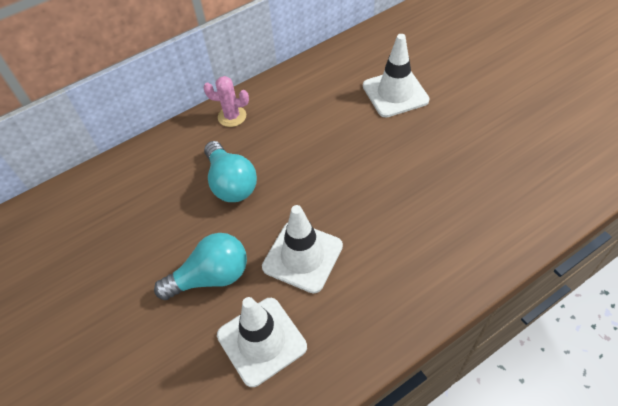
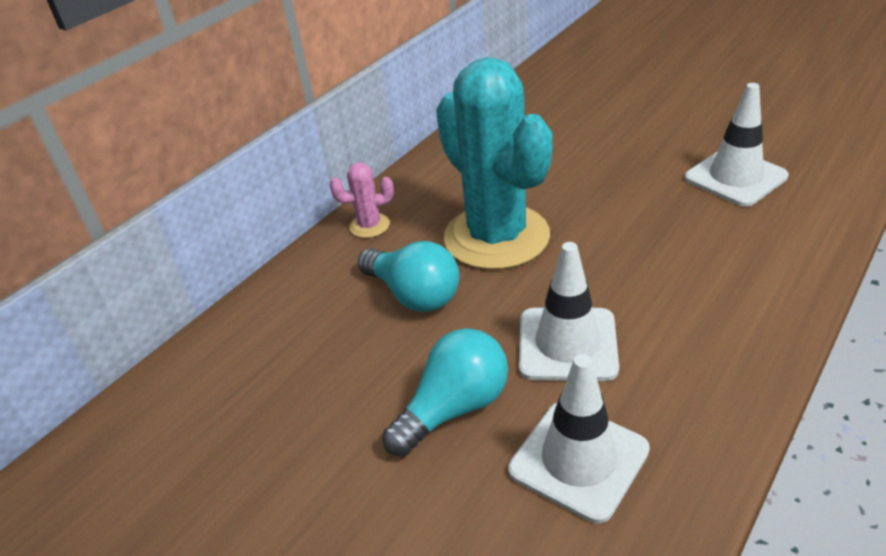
camera: 20 degrees left, 15 degrees down
white traffic cone [363,34,430,117] -> white traffic cone moved to [685,83,789,207]
none -> turquoise cactus [436,57,553,270]

